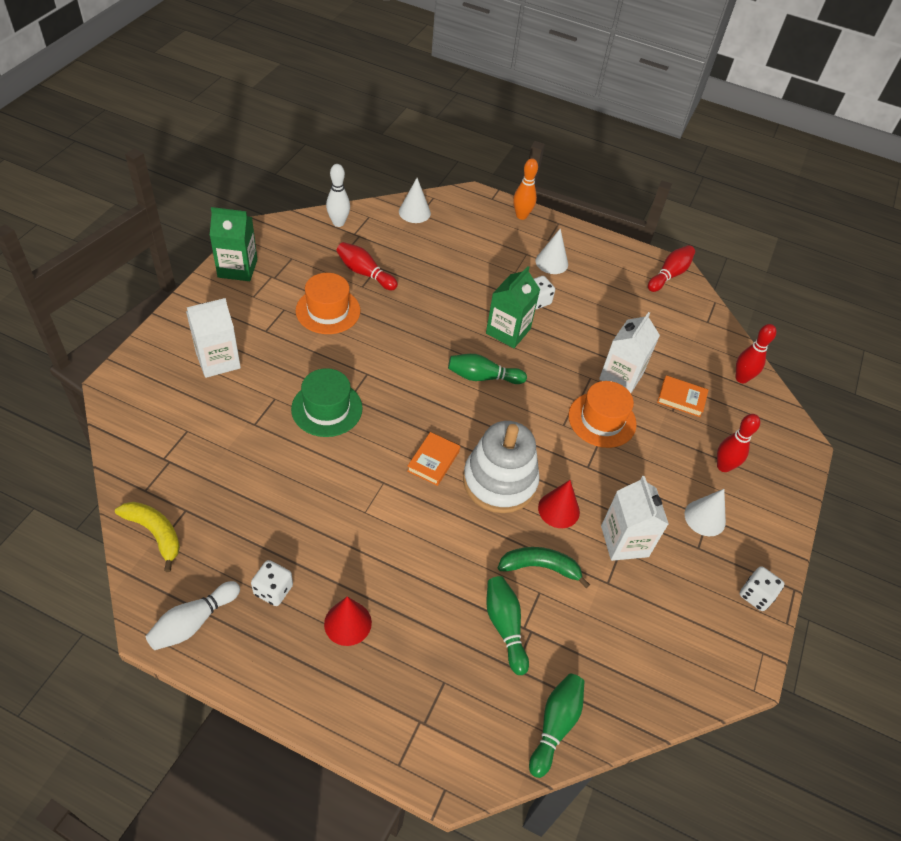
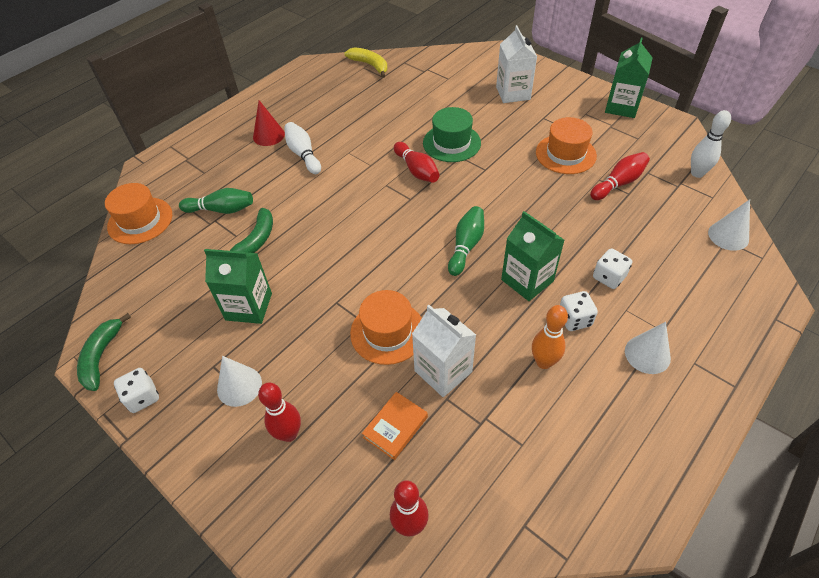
camera: 115 degrees right, 0 degrees up
yellow banana [115,502,180,572] -> yellow banana turned 105 degrees counterclockwise [344,47,388,78]
white bowling pin [145,581,240,650] -> white bowling pin moved to [284,122,321,174]
white dice [251,560,293,606] -> white dice moved to [593,249,632,289]
orange book [407,432,460,486] -> none
white stacking toy [463,421,540,513] -> none
orange bowling pin [513,158,538,220] -> orange bowling pin moved to [532,305,568,369]
green bowling pin [529,673,584,778] -> orange hat [105,183,172,244]
red cone [538,480,580,528] -> none
white carton [601,476,669,561] -> green carton [204,249,272,324]
red bowling pin [648,245,695,292] -> red bowling pin moved to [394,142,440,183]
none -> green banana [77,313,131,391]

